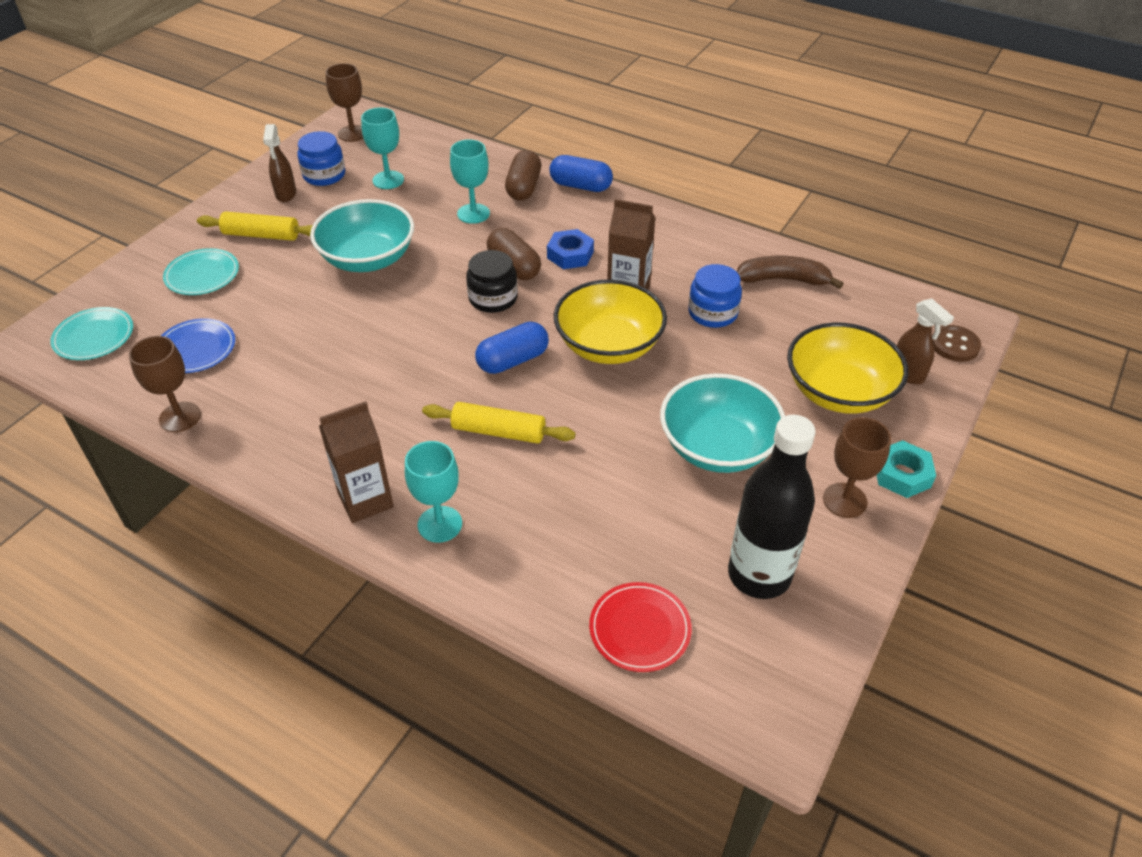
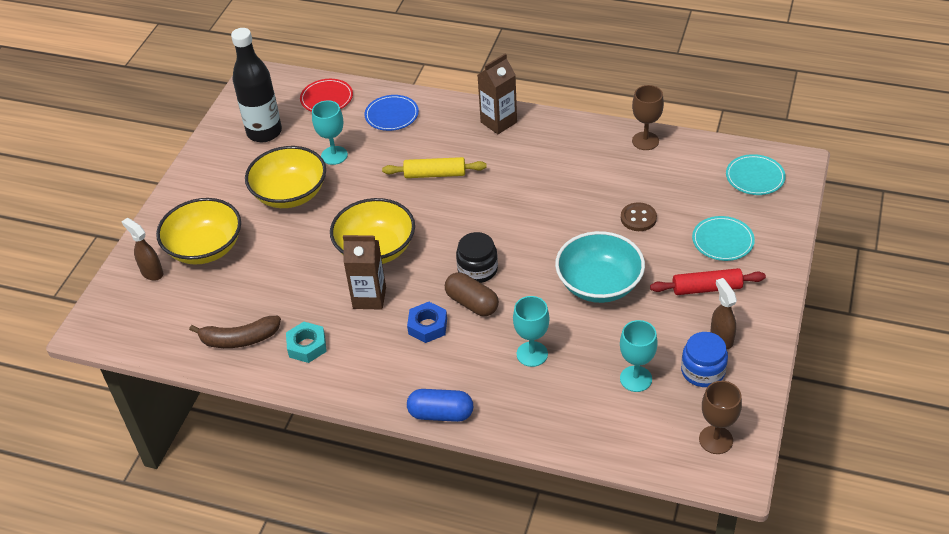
camera: 170 degrees right, 0 degrees up
blue plate [161,318,235,373] -> blue plate moved to [365,95,419,131]
yellow rolling pin [197,211,313,241] -> red rolling pin [650,268,766,295]
turquoise goblet [405,441,462,543] -> turquoise goblet moved to [312,100,348,165]
blue capsule [475,322,549,374] -> none
brown capsule [505,150,541,201] -> none
turquoise bowl [660,373,785,473] -> yellow bowl [245,146,326,208]
blue jar [688,264,742,328] -> none
brown goblet [823,417,891,518] -> none
turquoise nut [877,440,936,498] -> turquoise nut moved to [286,322,327,363]
brown button [932,325,981,362] -> brown button moved to [621,202,657,231]

